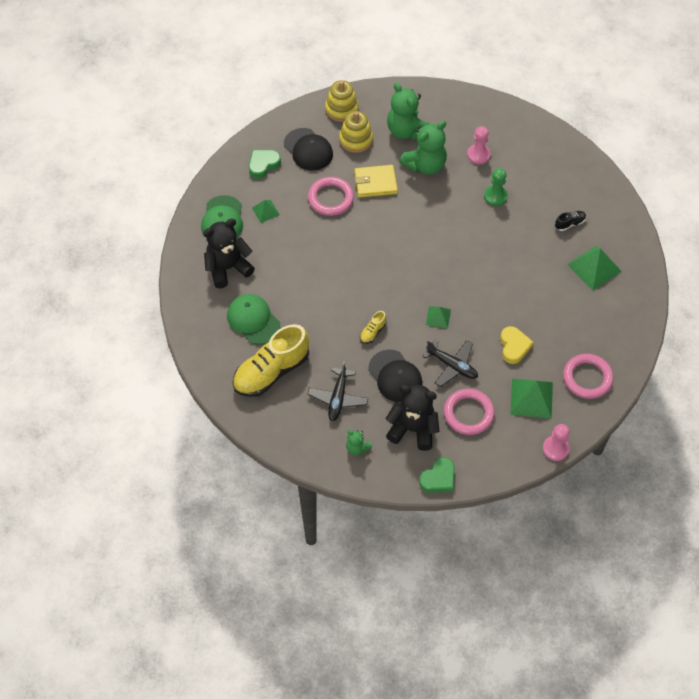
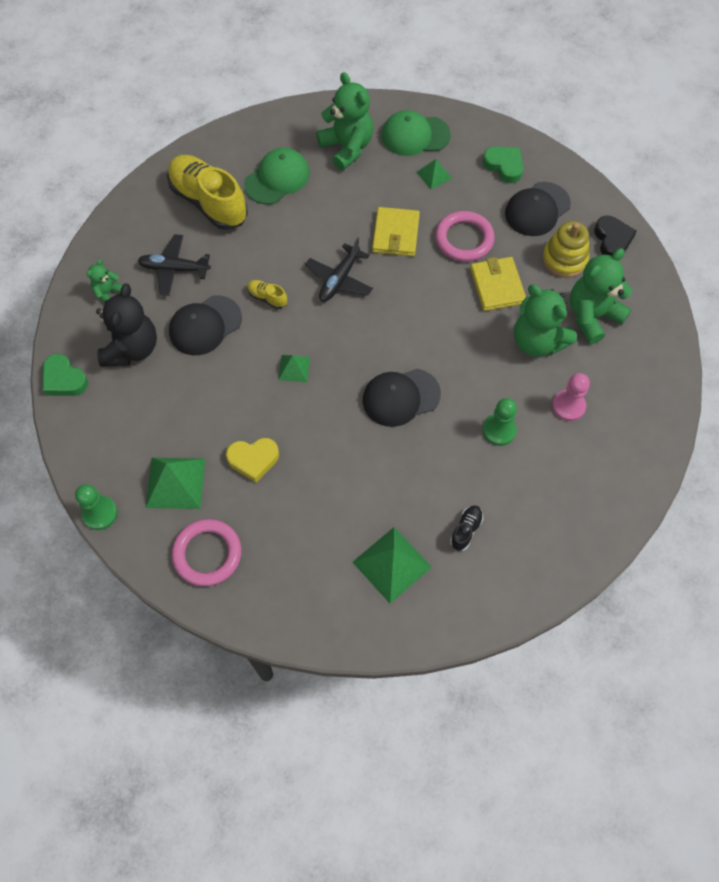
camera: 85 degrees right, 5 degrees up
black teddy bear [203,218,255,289] -> green teddy bear [316,72,374,170]
yellow stacking toy [325,80,359,122] -> black heart [594,216,637,256]
black plane [422,339,478,387] -> black plane moved to [305,237,373,302]
pink ring [444,389,495,435] -> none
pink pawn [543,424,570,461] -> green pawn [75,484,118,530]
black shoe [555,211,586,231] -> black shoe turned 120 degrees counterclockwise [450,505,483,551]
none -> black cap [363,369,441,427]
none -> yellow wallet [372,207,420,256]

